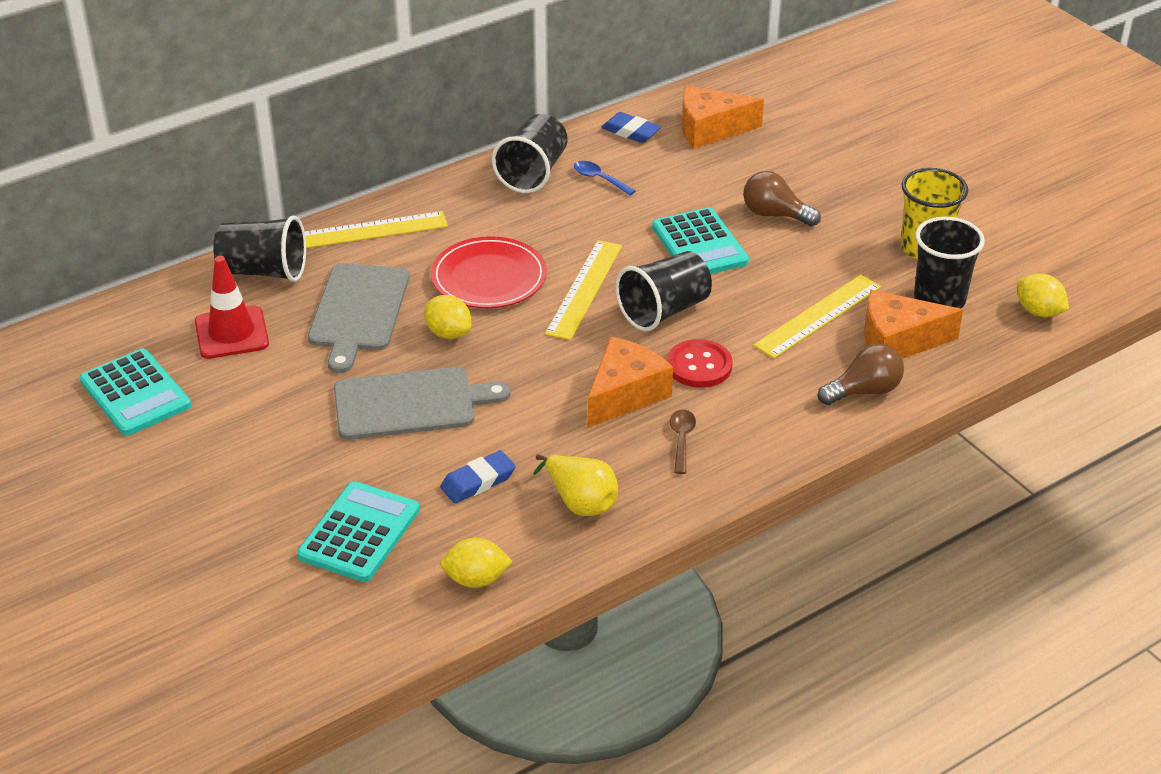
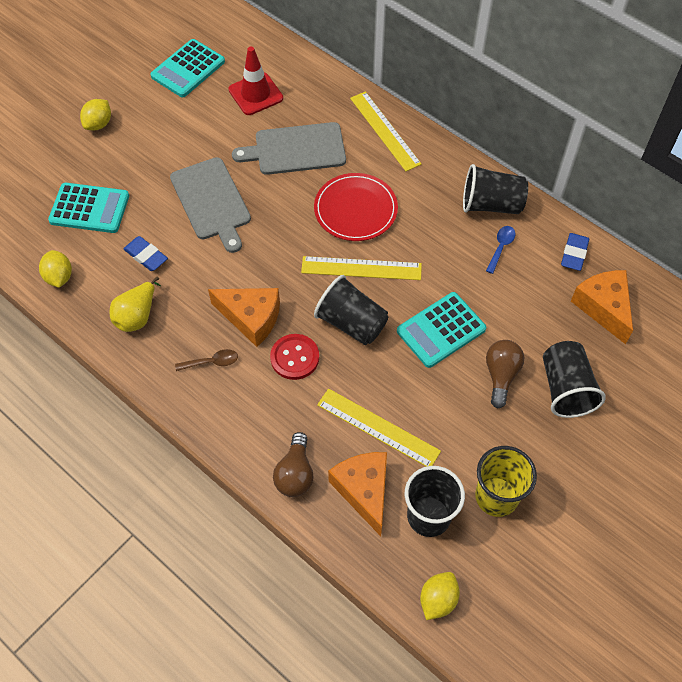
camera: 75 degrees right, 20 degrees up
black cup [213,216,306,282] -> black cup moved to [543,341,606,418]
yellow lemon [424,295,471,339] -> yellow lemon moved to [80,99,111,130]
brown light bulb [818,343,904,405] -> brown light bulb turned 45 degrees clockwise [273,432,314,497]

